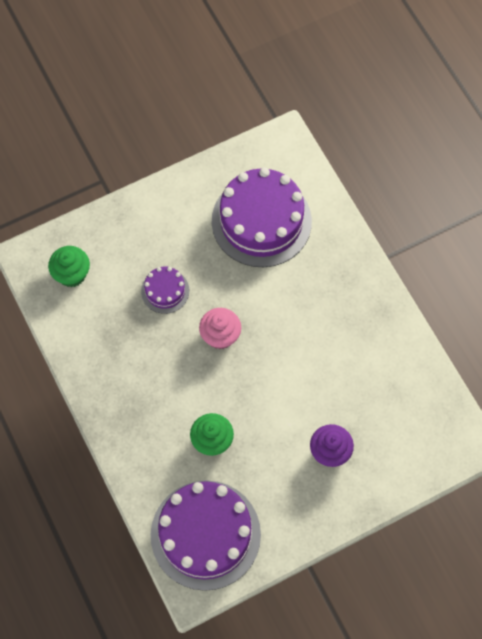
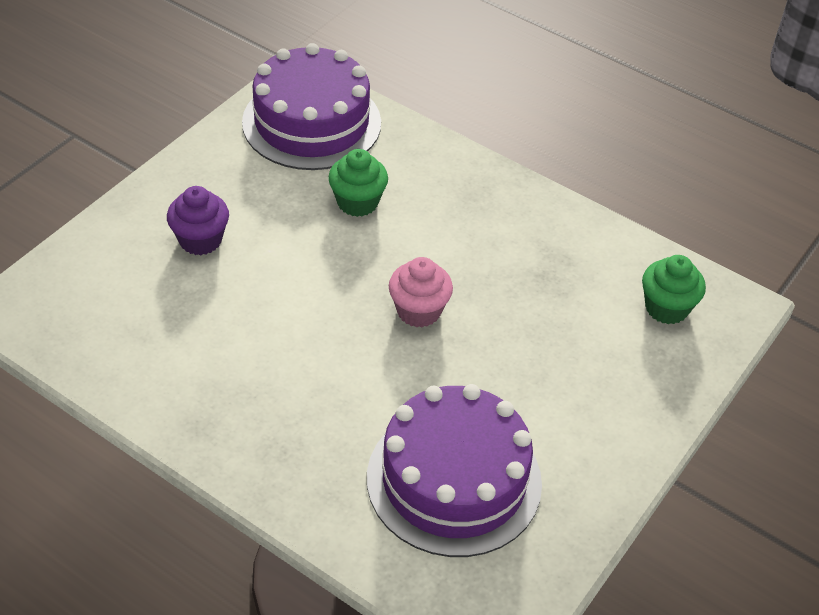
camera: 150 degrees right, 20 degrees down
purple cake [141,266,189,314] -> none

